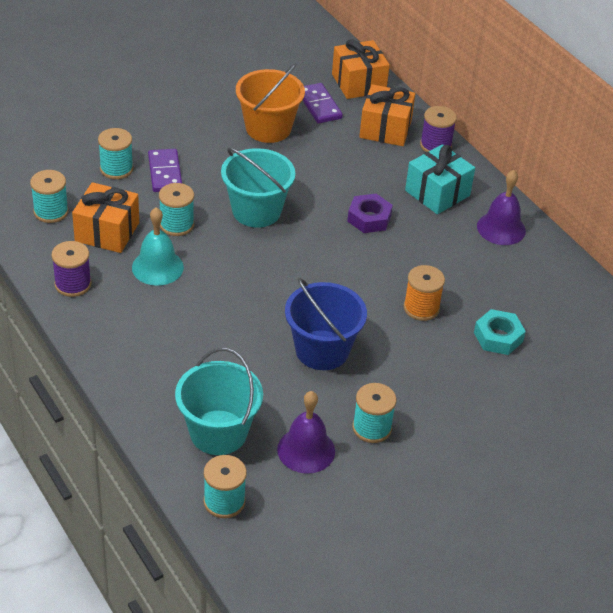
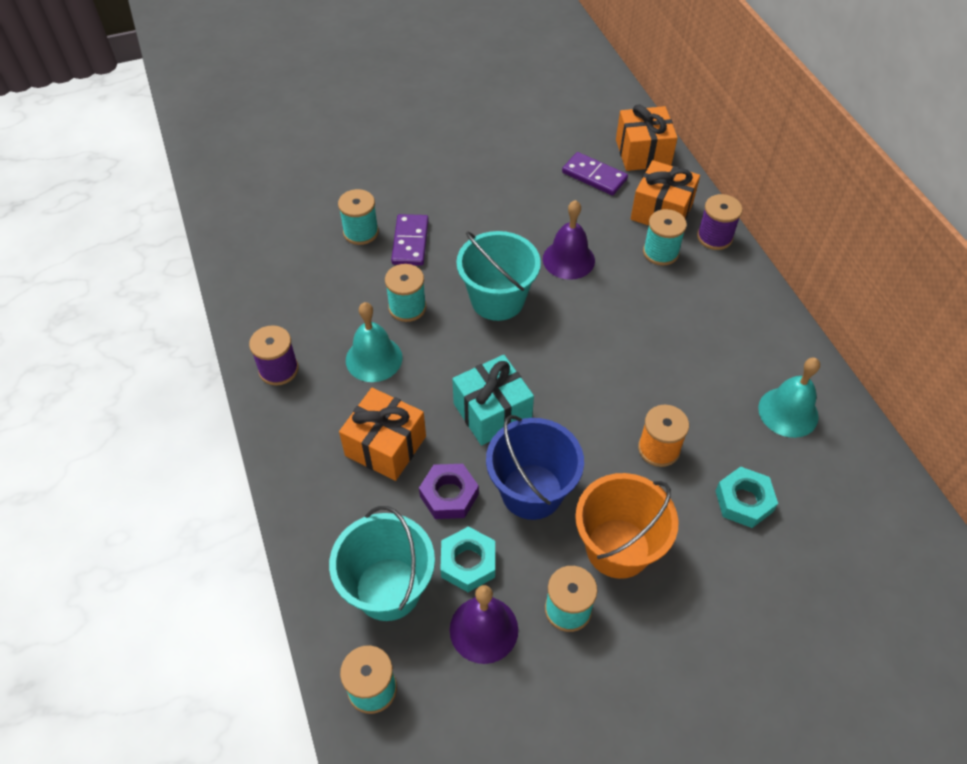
camera: 15 degrees right, 10 degrees up
turquoise spool [30,170,69,223] -> turquoise spool moved to [643,209,687,266]
orange gift [72,182,139,253] -> orange gift moved to [339,388,426,481]
orange bucket [236,64,305,143] -> orange bucket moved to [575,473,679,579]
purple domino [302,83,343,123] -> purple domino turned 45 degrees counterclockwise [562,152,628,196]
purple nut [347,194,393,233] -> purple nut moved to [419,464,479,519]
turquoise gift [405,144,475,214] -> turquoise gift moved to [452,355,534,446]
purple bell [477,170,526,245] -> purple bell moved to [543,200,595,280]
none -> turquoise nut [440,526,495,592]
none -> turquoise bell [758,358,820,438]

